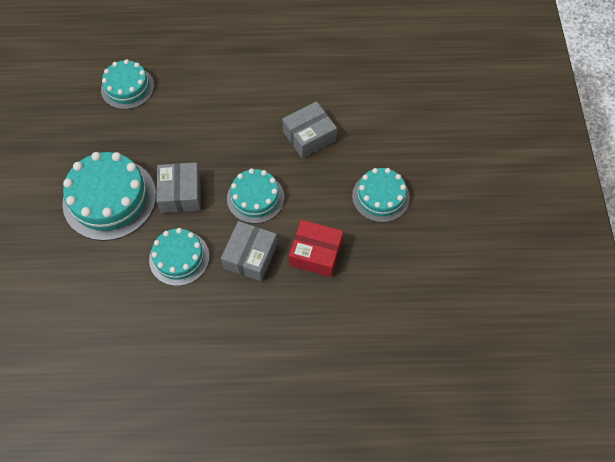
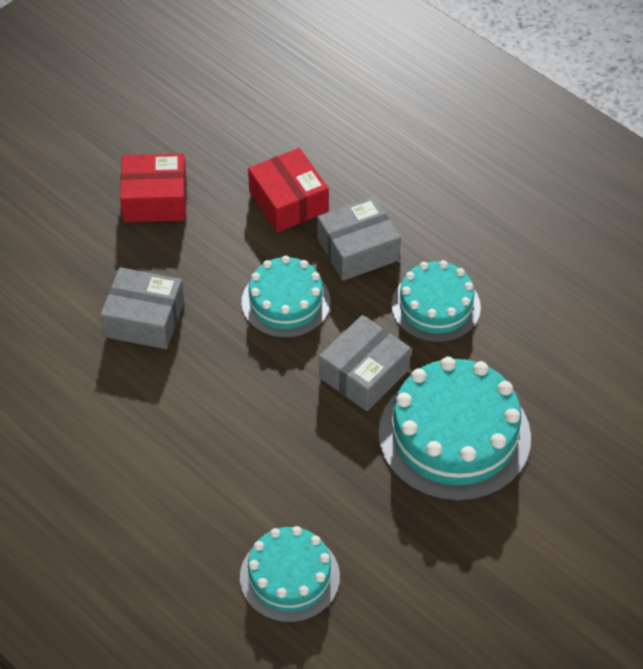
camera: 135 degrees left, 10 degrees down
turquoise cake [352,168,410,222] -> red box [120,153,187,222]

